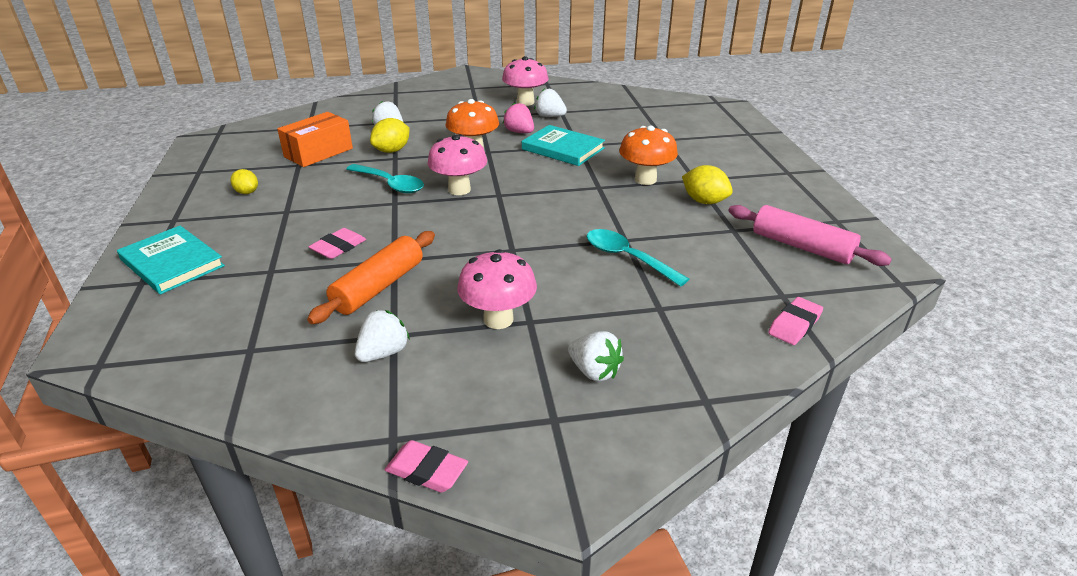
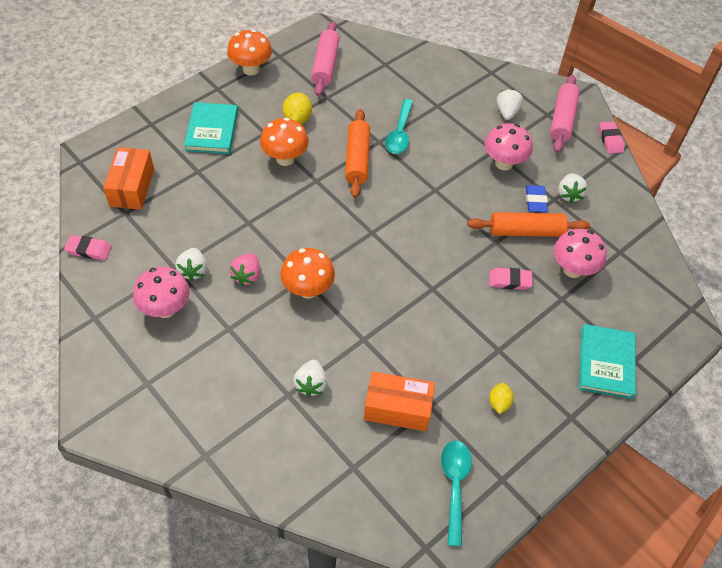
camera: 125 degrees left, 20 degrees up
turquoise spoon [346,164,424,193] -> turquoise spoon moved to [441,440,472,546]
white strawberry [355,310,410,362] -> white strawberry turned 90 degrees counterclockwise [558,173,588,203]
yellow lemon [370,118,410,153] -> none
pink mushroom [428,134,487,195] -> pink mushroom moved to [554,229,607,278]
turquoise book [522,125,605,166] -> turquoise book moved to [184,102,238,154]
pink eraser [768,297,823,345] -> pink eraser moved to [64,235,112,260]
none -> orange box [103,147,154,210]
none -> orange mushroom [227,29,272,76]
none -> orange rolling pin [345,109,370,198]
none -> blue eraser [526,185,548,212]
none -> pink rolling pin [550,75,580,153]

